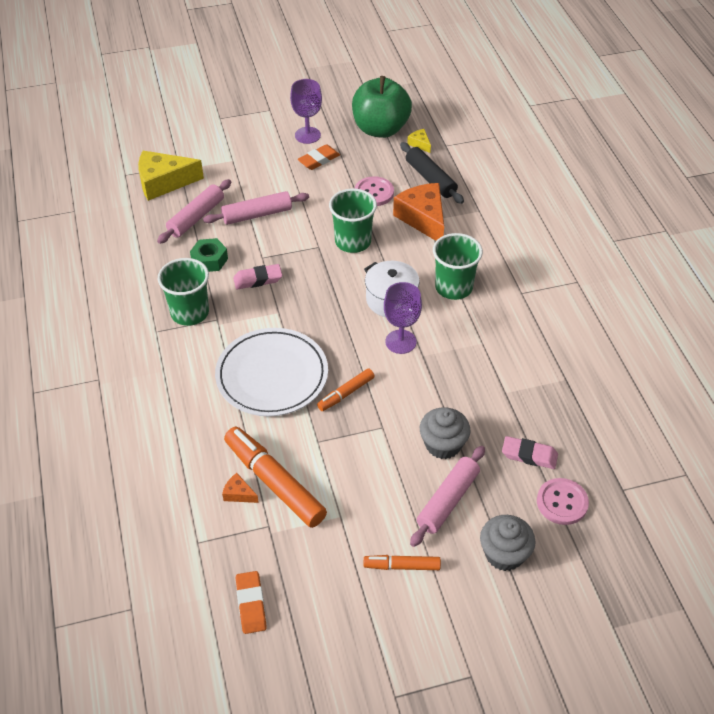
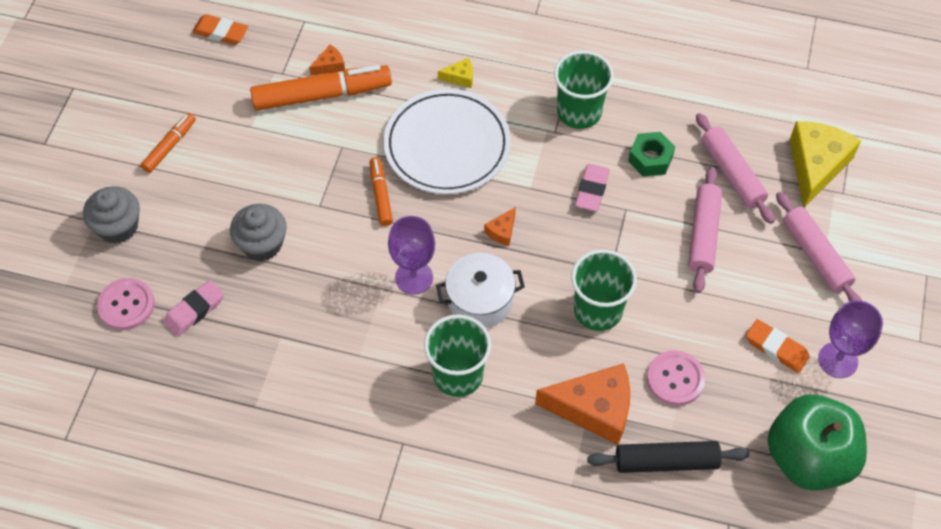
camera: 120 degrees right, 10 degrees up
orange eraser [298,144,340,170] -> orange eraser turned 45 degrees counterclockwise [746,319,810,373]
yellow cheese [407,129,431,153] -> yellow cheese moved to [438,58,473,88]
pink rolling pin [410,446,485,547] -> pink rolling pin moved to [776,192,862,302]
none -> orange cheese [484,207,516,246]

